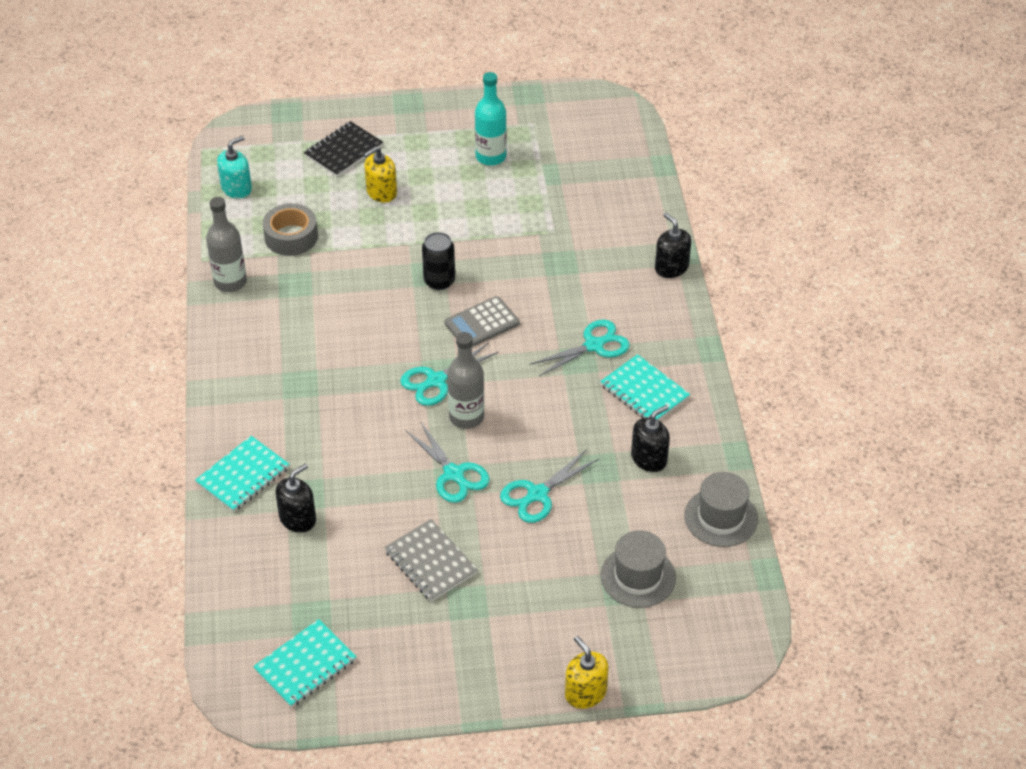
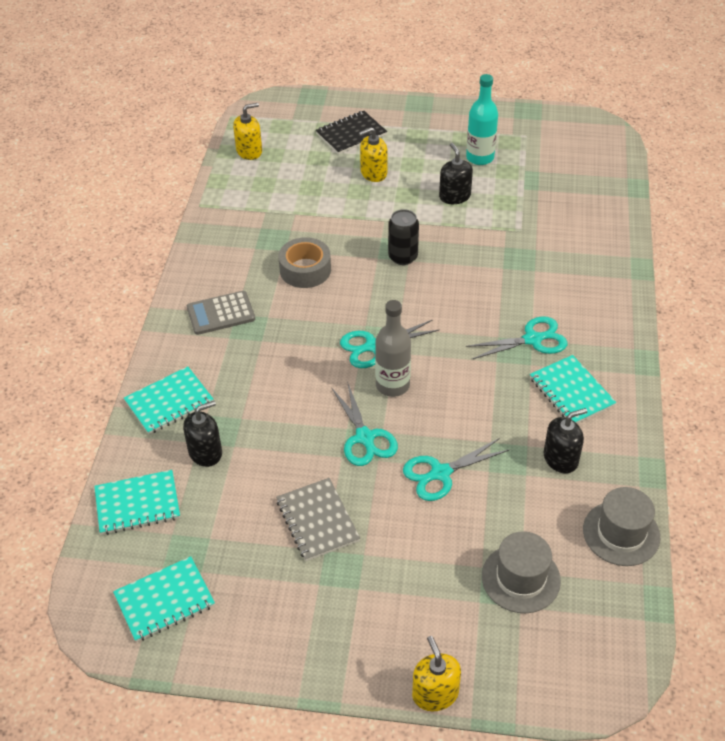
camera: 15 degrees right, 0 degrees up
grey bottle [206,197,247,292] -> none
turquoise soap dispenser [217,136,252,198] -> yellow soap dispenser [233,103,262,160]
grey tape [263,203,318,256] -> grey tape moved to [278,237,331,288]
grey calculator [445,296,519,347] -> grey calculator moved to [187,291,255,335]
black soap dispenser [655,213,691,278] -> black soap dispenser moved to [439,143,473,204]
none -> turquoise notebook [94,470,180,535]

